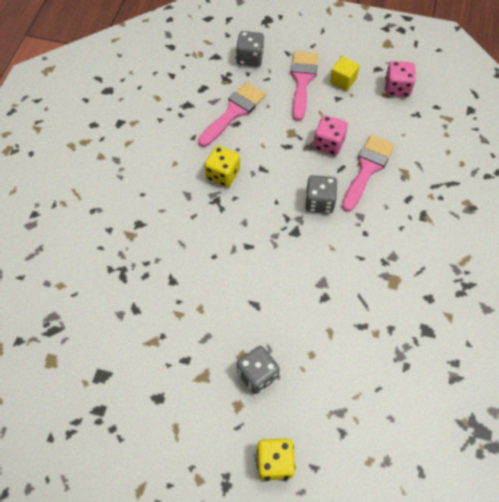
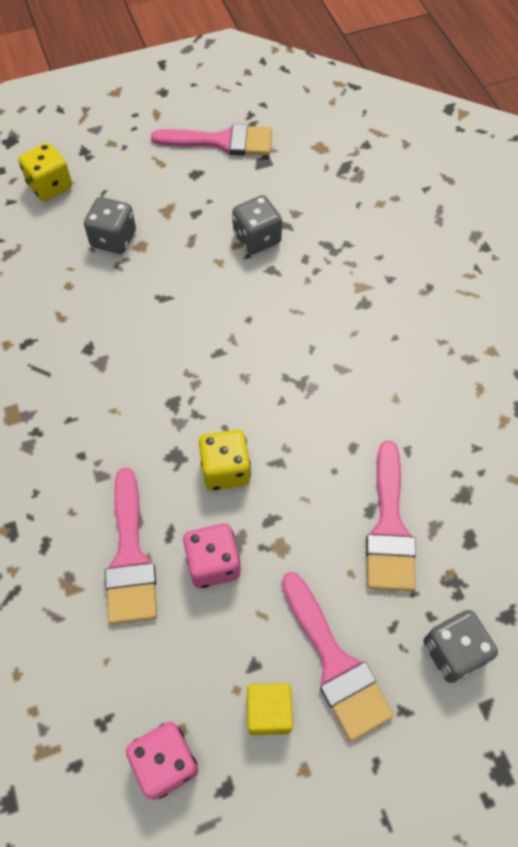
camera: 145 degrees right, 0 degrees up
yellow dice [204,146,240,187] -> yellow dice moved to [199,430,251,491]
grey dice [305,175,337,213] -> grey dice moved to [232,195,282,255]
none -> pink brush [151,124,272,156]

